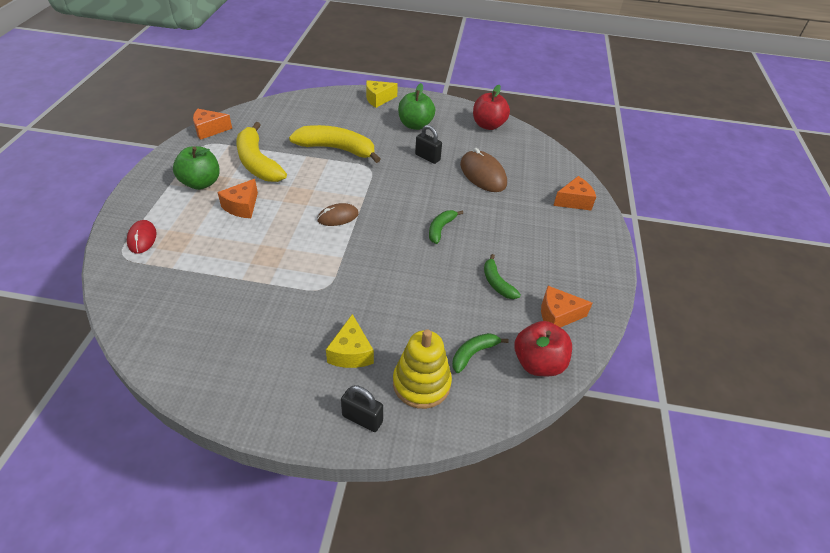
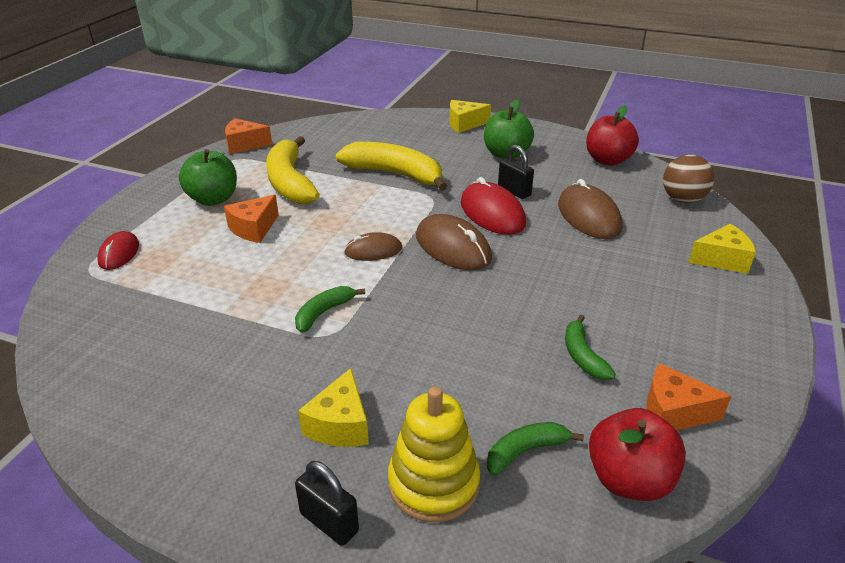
camera: 15 degrees right, 10 degrees down
green banana [429,210,463,244] -> green banana moved to [295,286,365,333]
orange cheese [553,176,596,210] -> yellow cheese [688,224,756,274]
none -> brown mouse [416,214,492,270]
none -> red mouse [461,177,526,235]
none -> brown ball [663,154,714,203]

